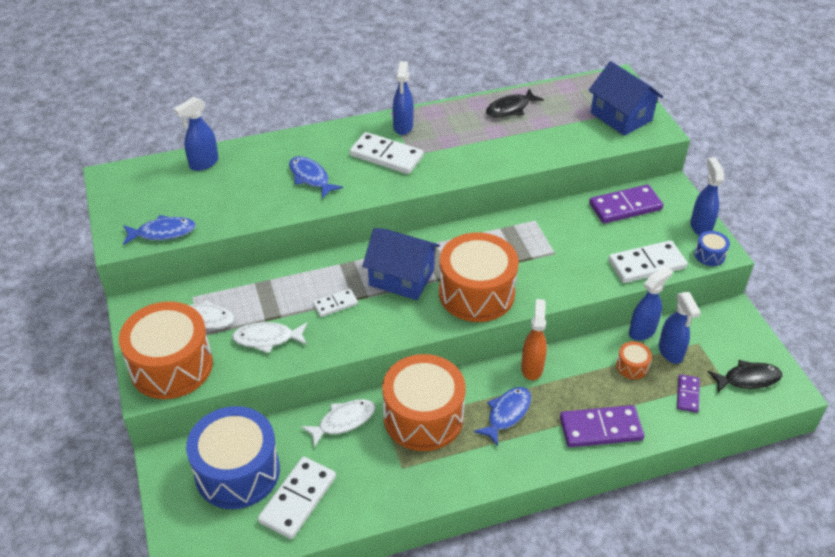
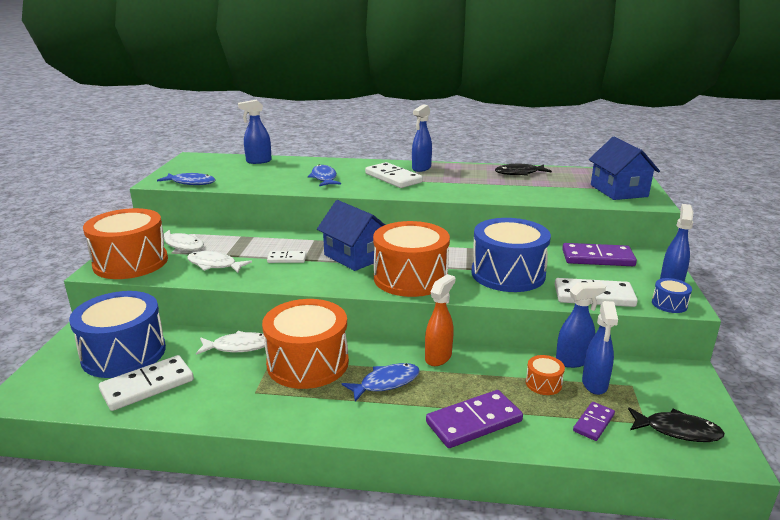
camera: 25 degrees right, 20 degrees down
purple domino [560,405,644,447] -> purple domino turned 45 degrees counterclockwise [426,390,523,448]
none -> blue drum [471,218,551,292]

